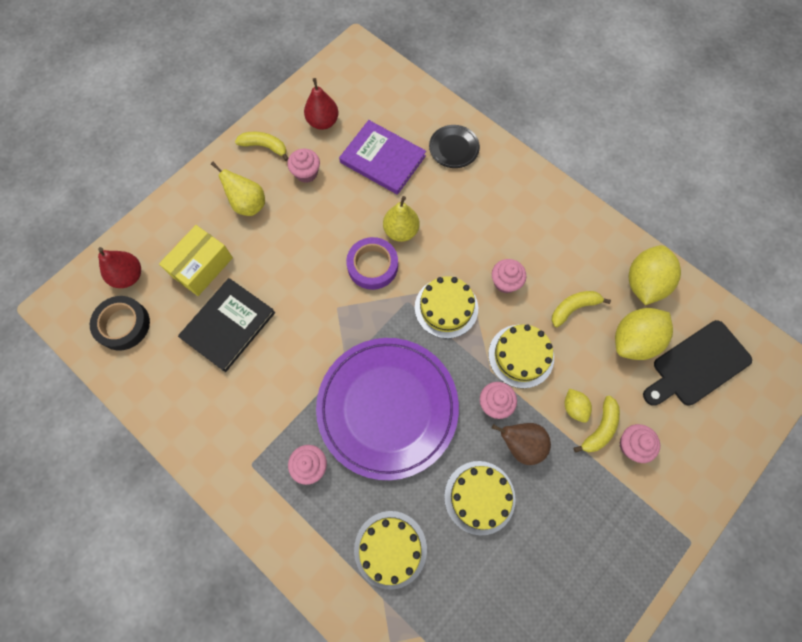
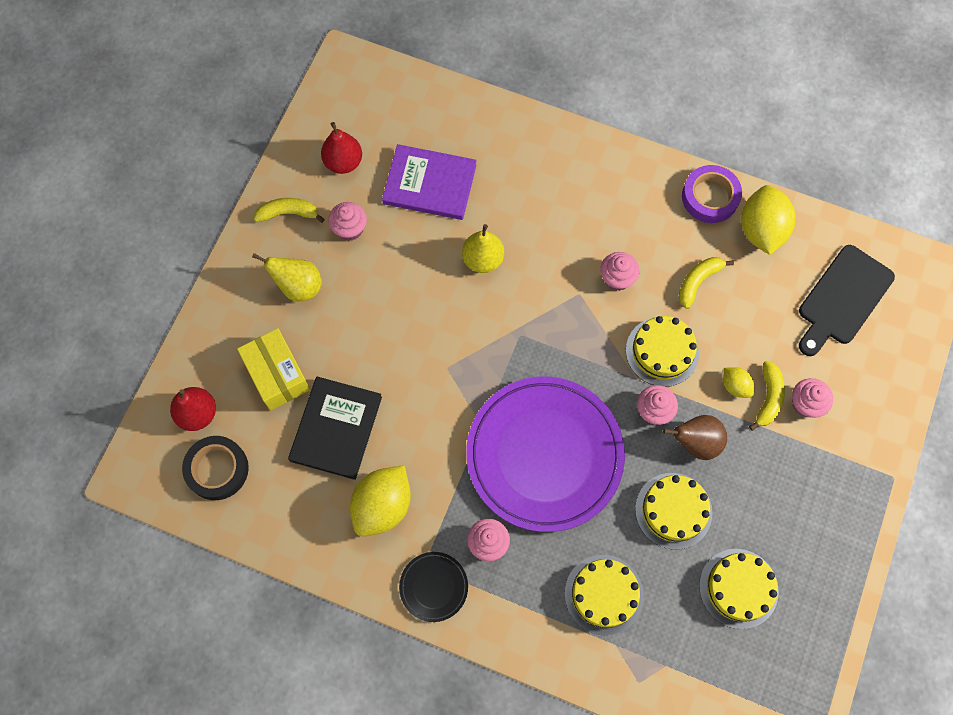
camera: 20 degrees left, 0 degrees up
yellow box [159,225,233,296] -> yellow box turned 45 degrees counterclockwise [237,328,310,411]
purple tape [346,237,398,290] -> purple tape moved to [682,165,742,223]
yellow cake [415,276,478,339] -> yellow cake moved to [699,549,779,629]
black plate [429,125,480,168] -> black plate moved to [399,552,468,622]
yellow lemon [615,308,673,360] -> yellow lemon moved to [350,465,411,536]

